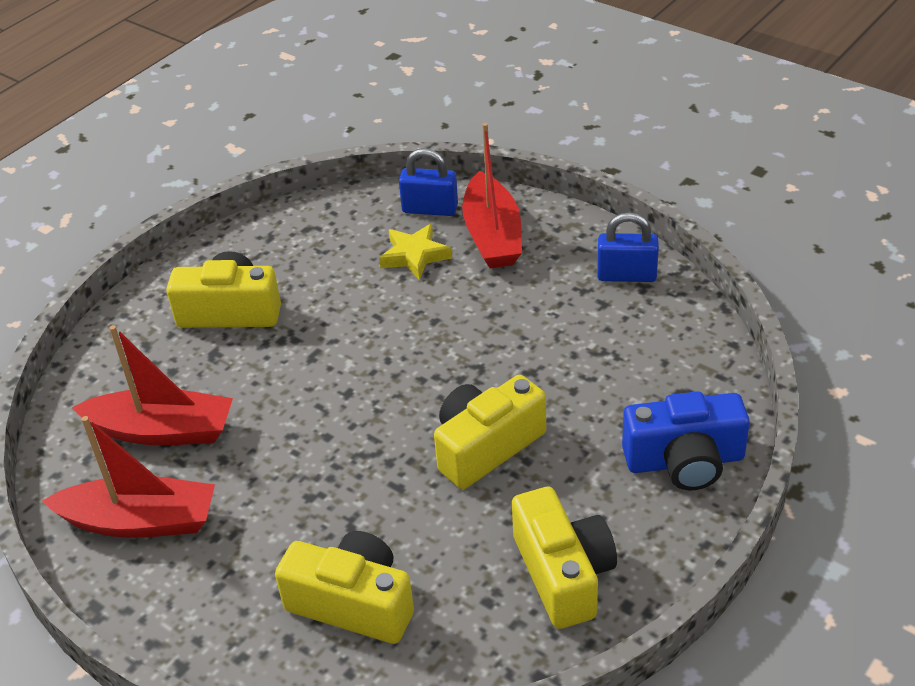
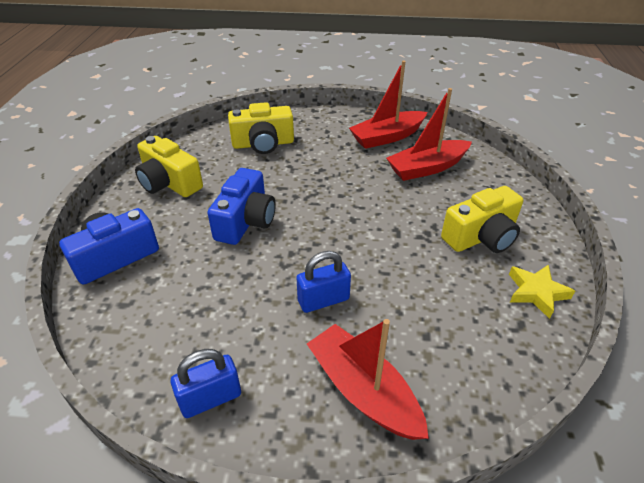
camera: 145 degrees right, 0 degrees up
yellow star [379,224,452,280] -> yellow star moved to [509,265,575,319]
blue padlock [399,148,458,216] -> blue padlock moved to [296,251,351,313]
yellow camera [434,375,546,489] -> blue camera [208,168,276,245]

